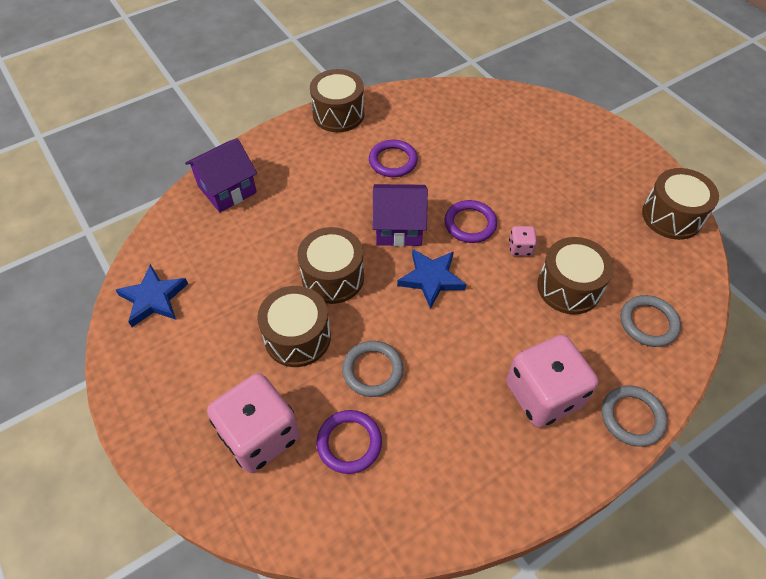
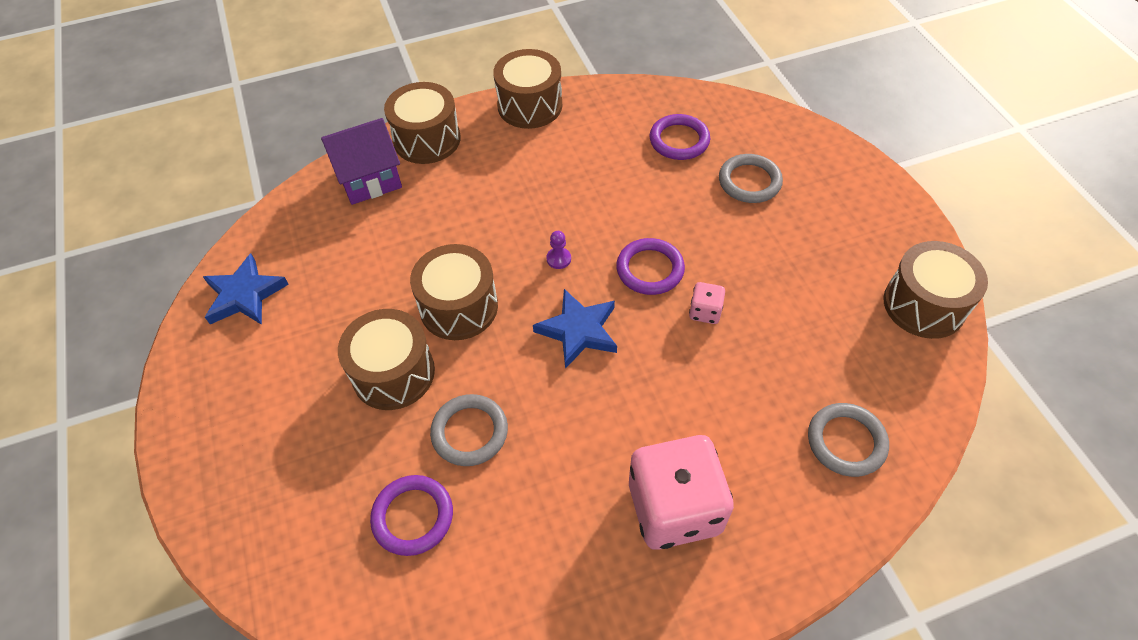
camera: 15 degrees right, 0 degrees up
pink dice [207,373,300,473] -> none
purple ring [369,140,418,177] -> purple ring moved to [650,114,710,160]
purple house [373,184,428,247] -> purple pawn [546,231,571,269]
brown drum [537,237,614,314] -> brown drum moved to [384,82,461,164]
grey ring [602,385,667,447] -> grey ring moved to [719,154,783,203]

